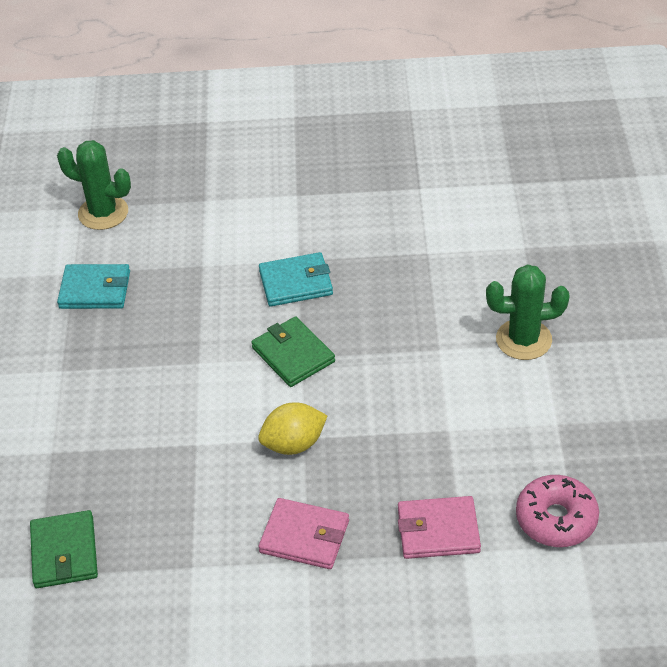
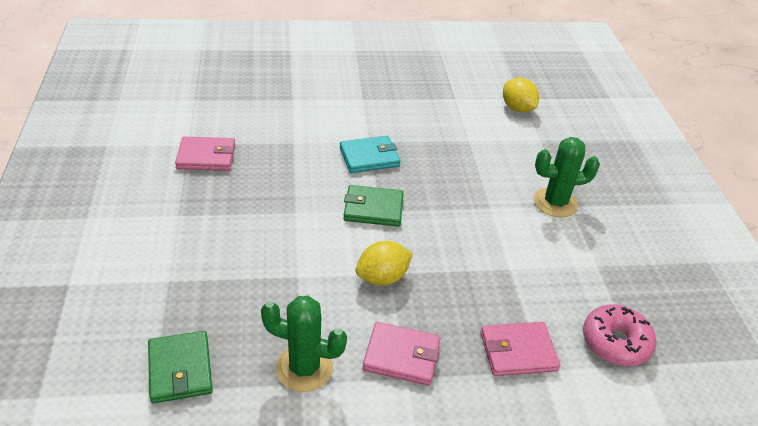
camera: 10 degrees left, 5 degrees down
green cactus [57,140,131,230] -> green cactus moved to [261,296,347,392]
turquoise wallet [57,264,130,309] -> pink wallet [175,137,235,171]
green wallet [251,316,335,387] -> green wallet turned 45 degrees counterclockwise [343,185,404,227]
none -> yellow lemon [503,77,539,113]

